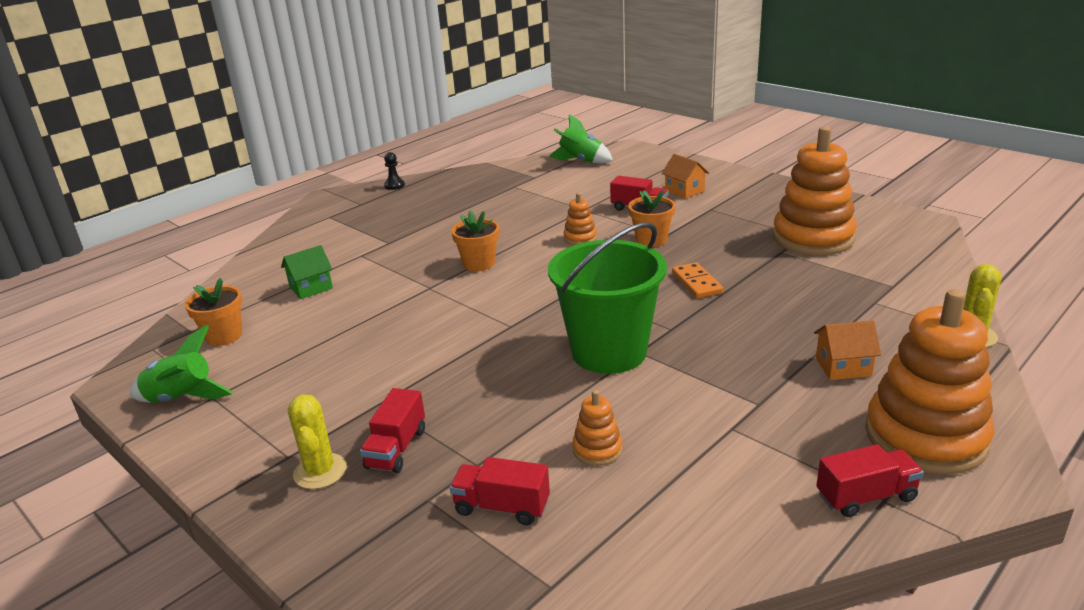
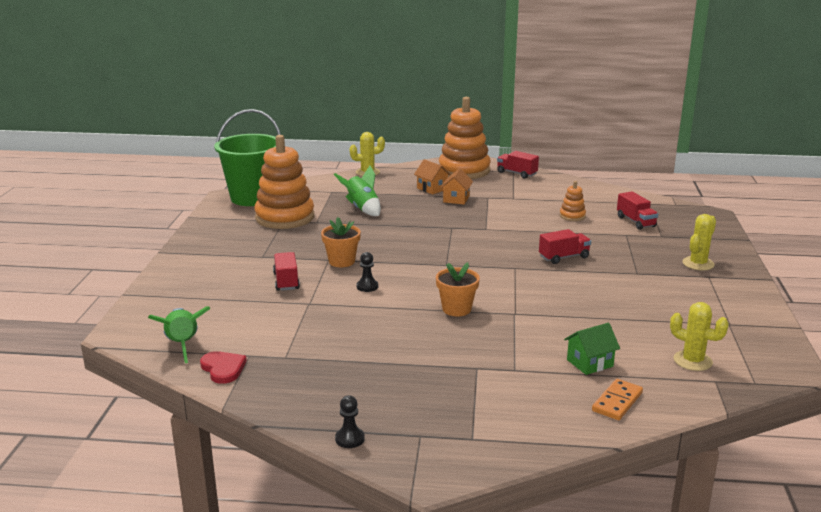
camera: 130 degrees left, 5 degrees down
green rocket [130,325,233,403] -> green rocket moved to [334,166,381,216]
orange flower pot [185,278,242,346] -> yellow cactus [670,302,729,371]
green house [281,245,333,299] -> green house turned 45 degrees counterclockwise [564,323,620,375]
red truck [360,388,425,473] -> red truck moved to [539,229,591,264]
green bucket [548,222,667,374] -> green bucket moved to [214,109,281,206]
orange stacking toy [563,193,597,245] -> black pawn [357,252,378,292]
orange house [661,154,709,199] -> orange house moved to [440,168,473,204]
orange domino [672,262,723,298] -> orange domino moved to [592,379,643,420]
none -> red heart [200,351,247,384]

